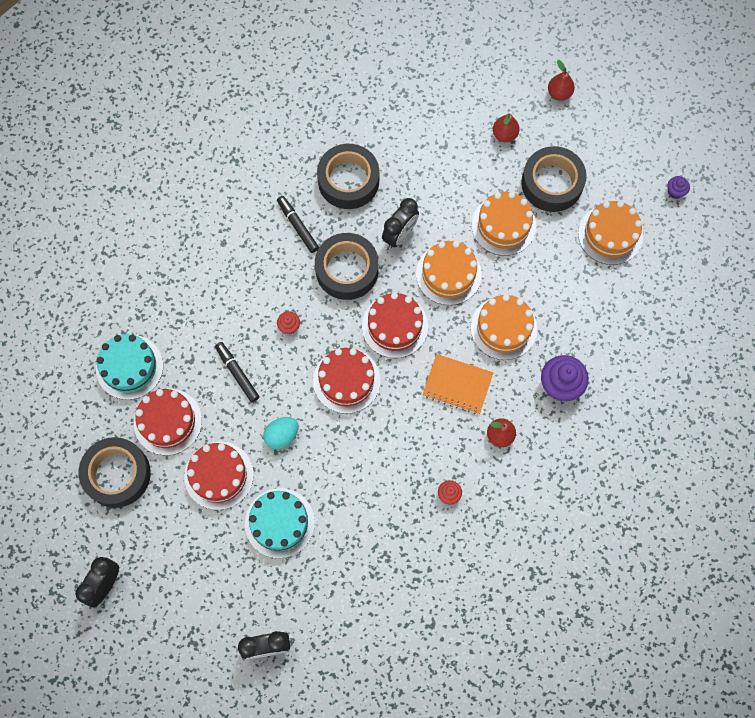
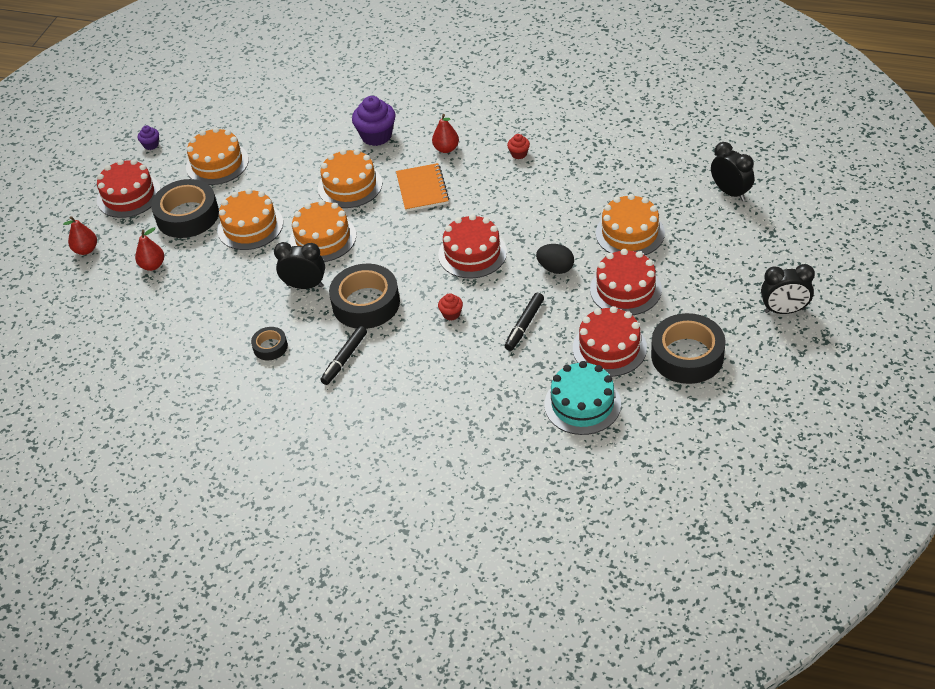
camera: 115 degrees left, 25 degrees down
turquoise cake [245,488,315,558] -> orange cake [596,194,665,255]
turquoise egg [263,417,299,449] -> black egg [536,244,574,274]
black tape [317,144,379,209] -> black tape [251,327,288,360], size x0.50
red cake [362,292,428,358] -> red cake moved to [97,159,161,218]

